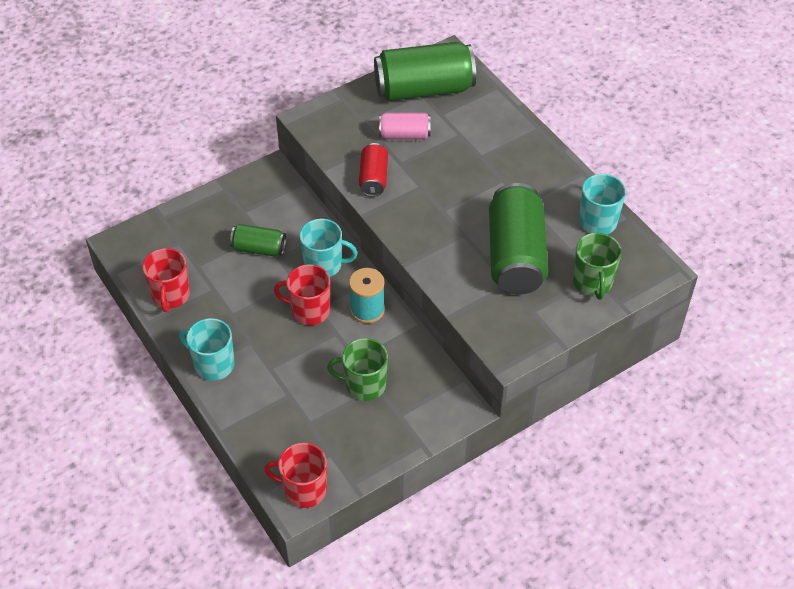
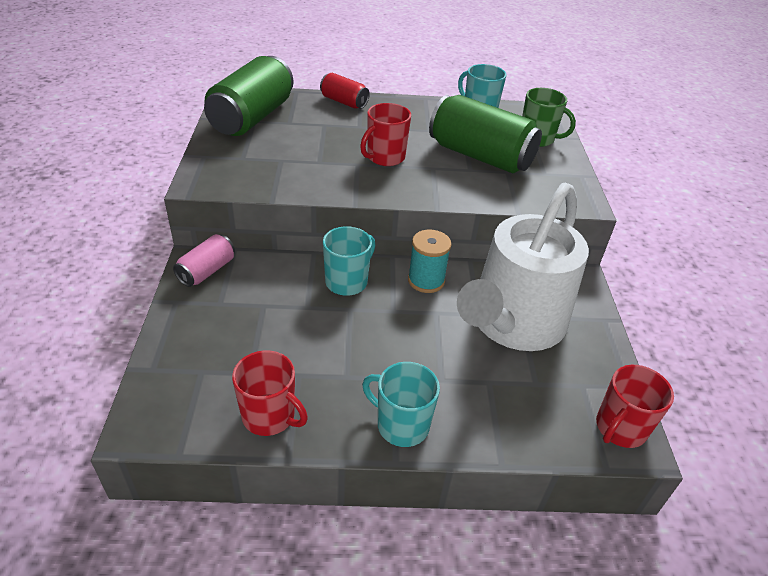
camera: 60 degrees left, 10 degrees down
turquoise mug [179,318,234,381] -> turquoise mug turned 60 degrees clockwise [362,362,440,447]
green can [230,224,286,257] -> none
red mug [274,264,330,325] -> red mug moved to [360,103,411,166]
green mug [327,338,388,401] -> white watering can [457,183,589,351]
red can [359,143,388,197] -> red can moved to [320,73,370,109]
pink can [379,112,430,139] -> pink can moved to [173,234,235,287]

